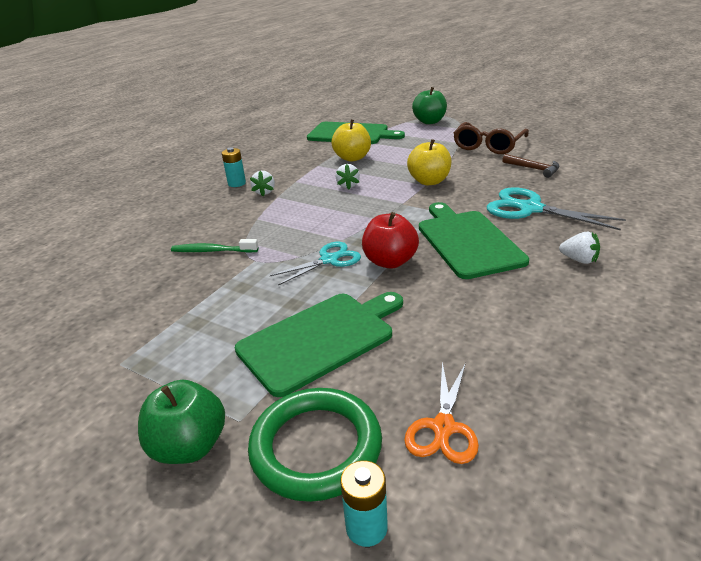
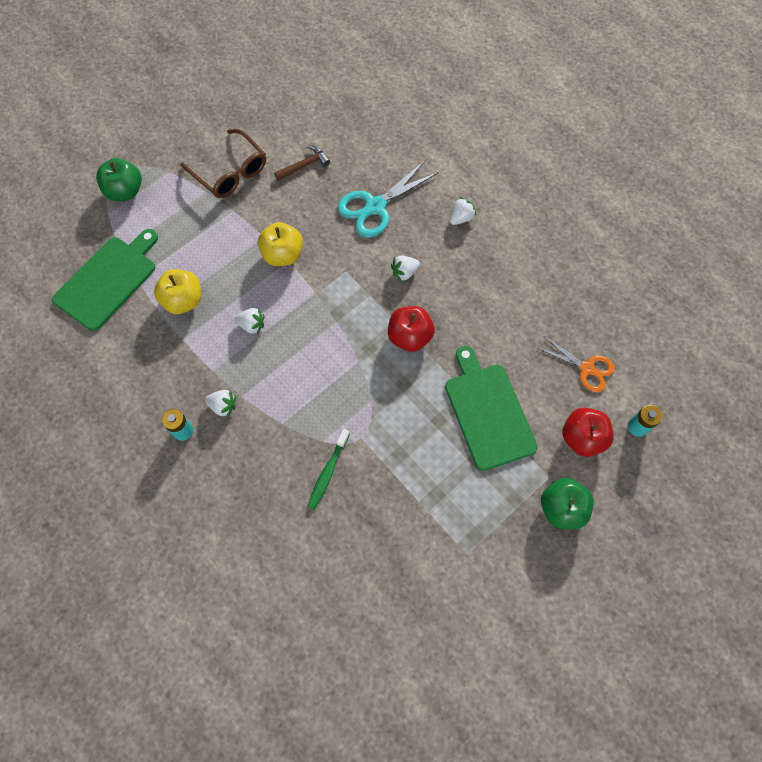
camera: 75 degrees left, 35 degrees up
green ring [248,388,382,502] -> red apple [562,408,614,457]
turquoise scissors [270,242,361,286] -> none
green cutting board [419,202,529,279] -> white strawberry [391,256,420,282]

